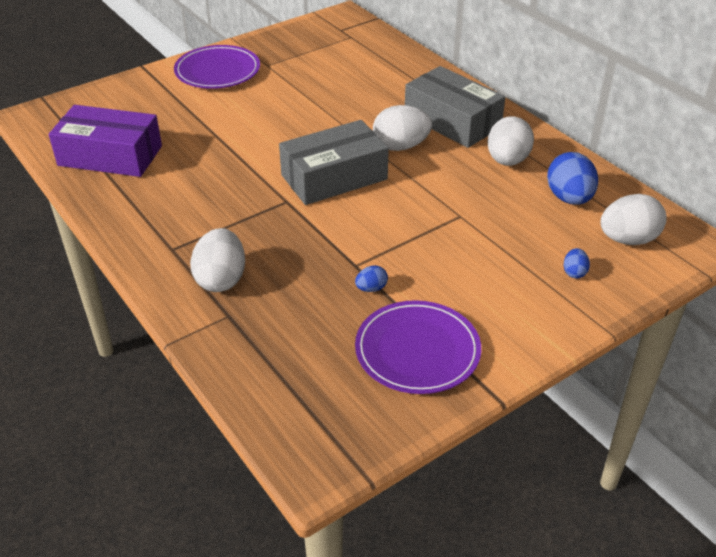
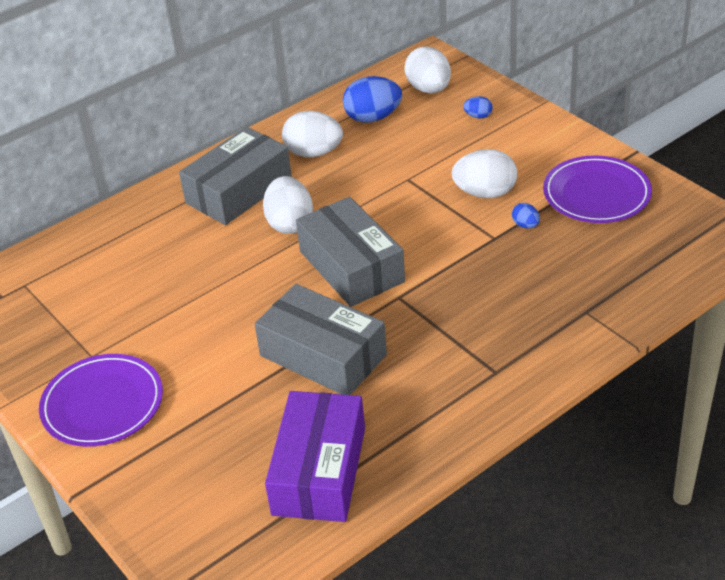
camera: 90 degrees left, 0 degrees up
white egg [190,228,245,292] -> white egg moved to [452,149,517,198]
none -> grey box [255,284,387,395]

